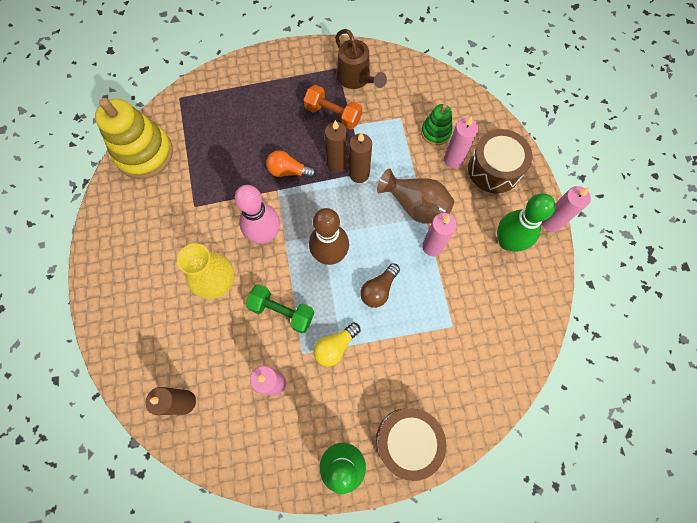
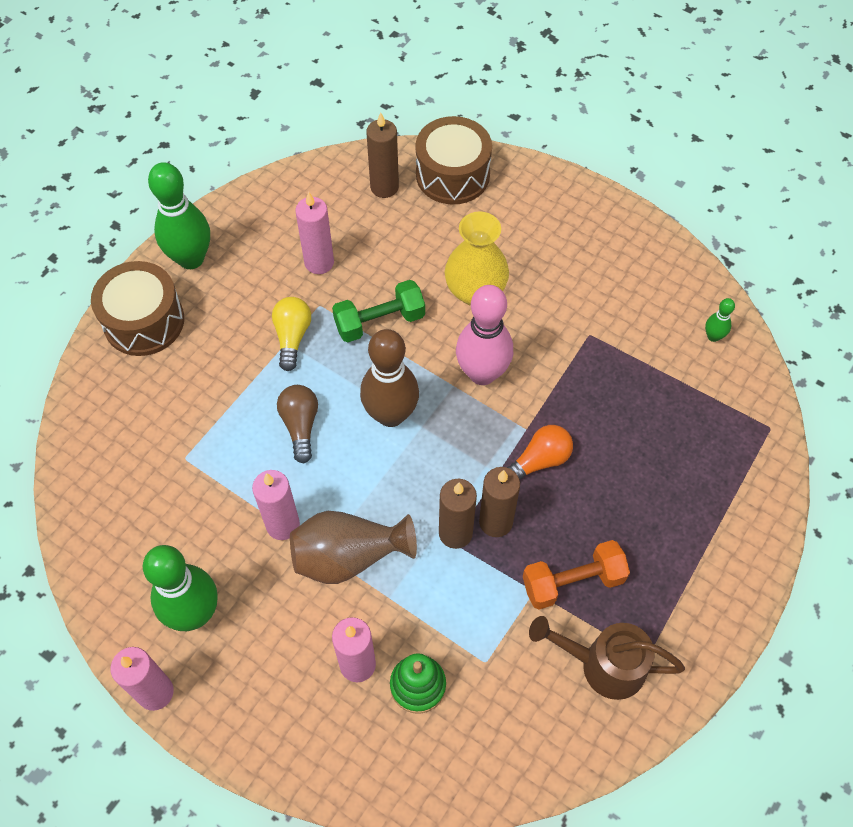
camera: 135 degrees right, 10 degrees down
yellow stacking toy [95,98,173,179] -> green bowling pin [705,298,735,342]
brown drum [468,129,532,194] -> brown drum moved to [415,116,492,204]

